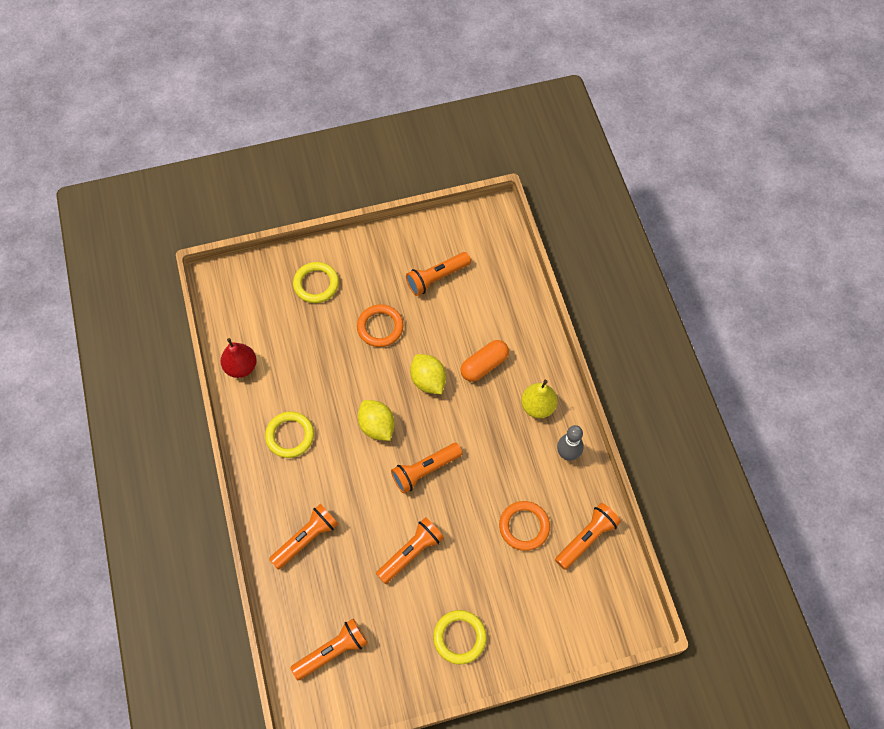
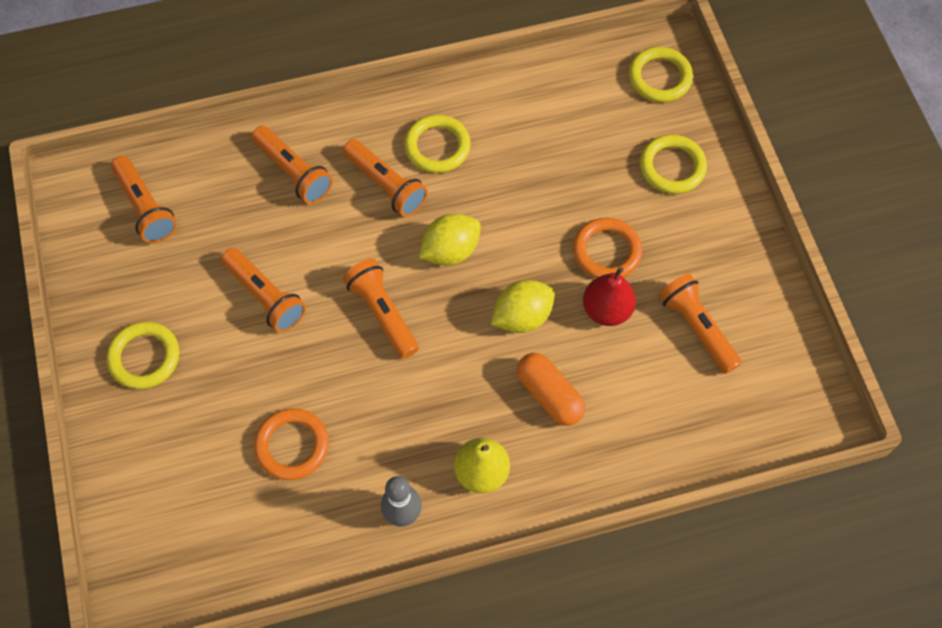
camera: 90 degrees right, 0 degrees up
red pear [221,338,257,378] -> red pear moved to [583,267,636,326]
orange flashlight [555,503,621,570] -> orange flashlight moved to [343,139,428,217]
none -> yellow ring [628,47,693,102]

